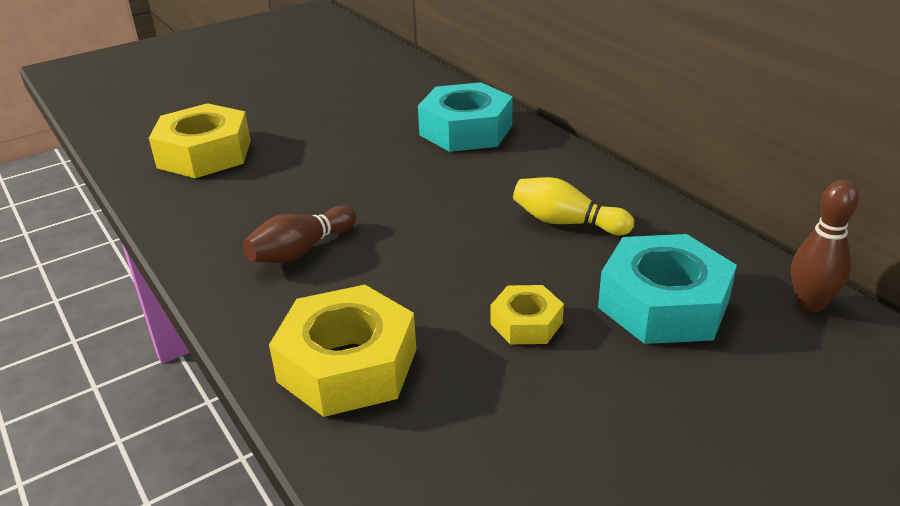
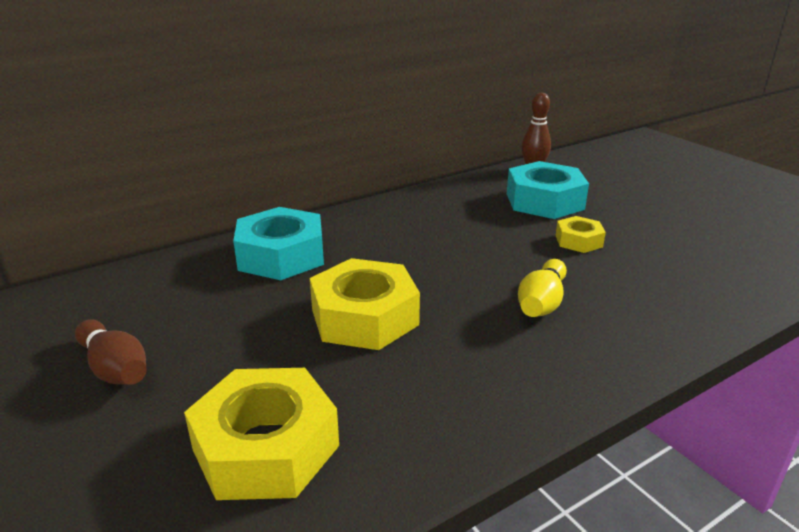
camera: 90 degrees left, 5 degrees down
brown bowling pin [243,206,356,263] -> brown bowling pin moved to [75,319,147,385]
yellow nut [269,285,416,417] -> yellow nut moved to [310,258,420,350]
yellow bowling pin [513,177,634,235] -> yellow bowling pin moved to [518,259,567,317]

